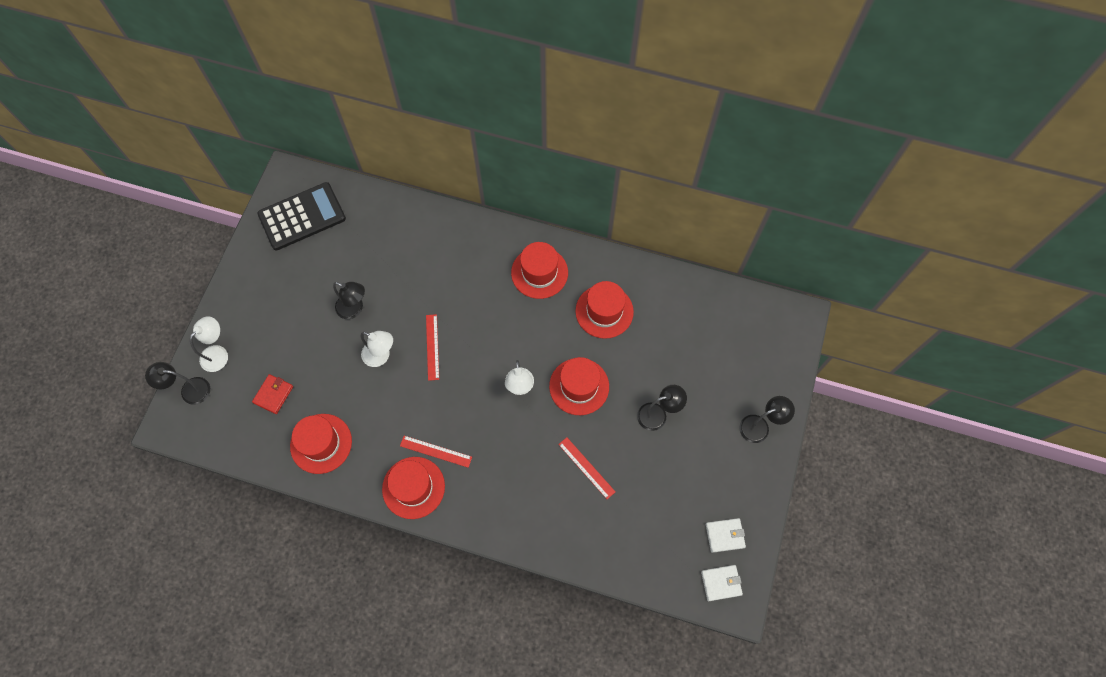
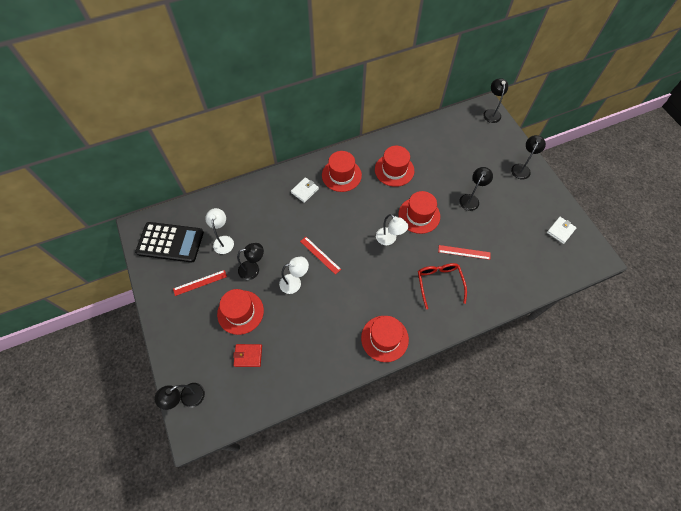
camera: 40 degrees left, 5 degrees down
white lamp [190,316,228,372] -> white lamp moved to [205,208,234,254]
red wallet [252,374,293,414] -> red wallet turned 75 degrees counterclockwise [233,344,262,367]
black calculator [257,182,346,250] -> black calculator turned 75 degrees clockwise [135,222,204,263]
red hat [290,414,352,474] -> red hat moved to [217,289,264,335]
red ruler [400,436,472,468] -> red ruler moved to [173,270,227,296]
white wallet [701,565,743,601] -> white wallet moved to [291,177,319,203]
none -> red glasses [418,263,467,309]
none -> black lamp [483,78,508,123]

